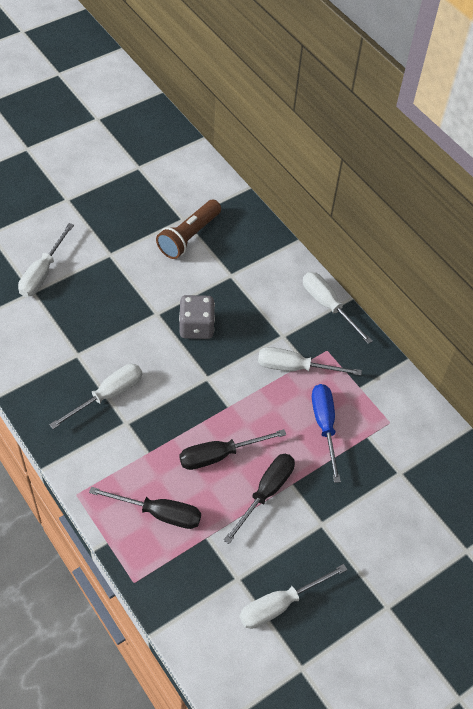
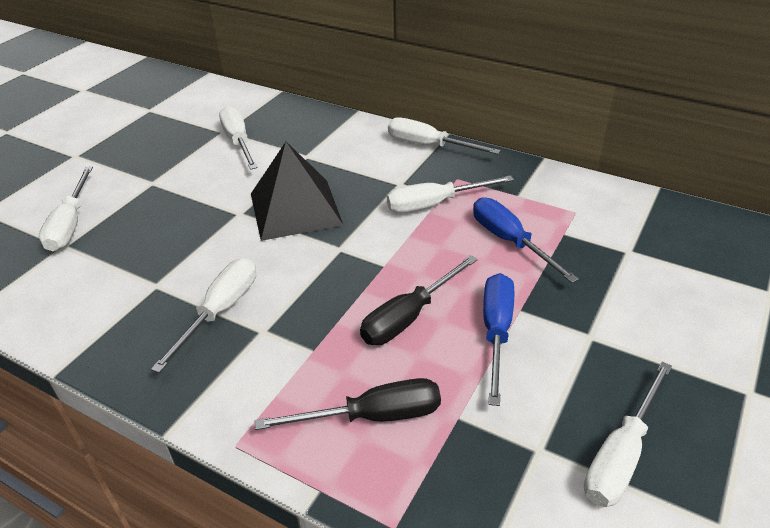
camera: 20 degrees left, 15 degrees down
brown flashlight [156,200,221,259] -> white screwdriver [219,106,258,170]
grey dice [179,295,215,339] -> black pyramid [251,142,343,241]
black screwdriver [223,454,295,544] -> blue screwdriver [483,273,514,406]

